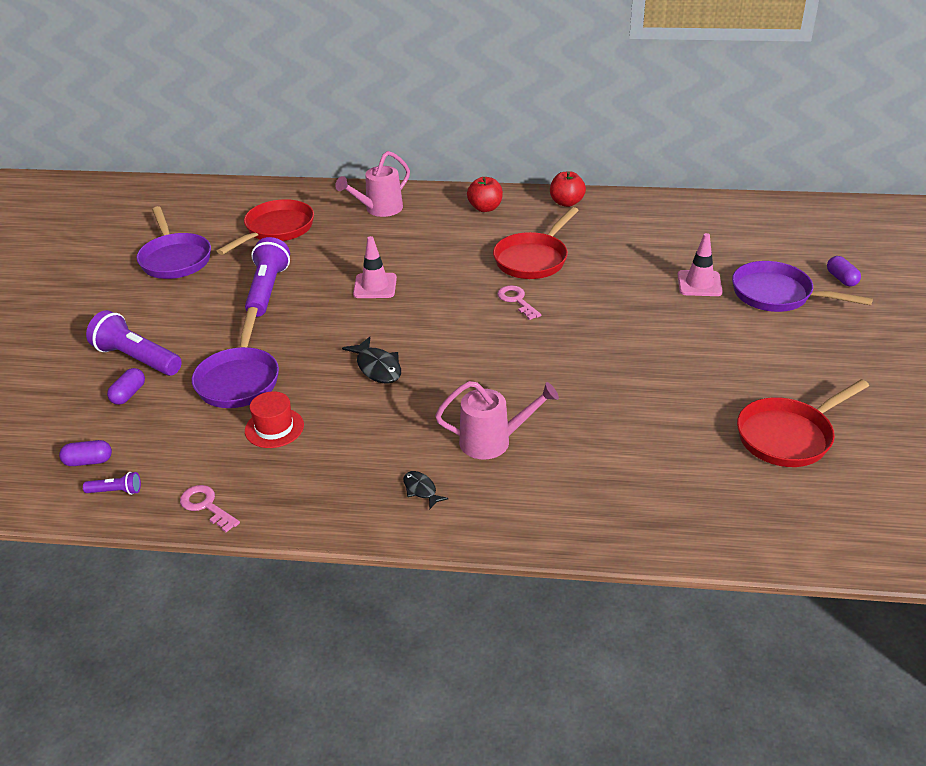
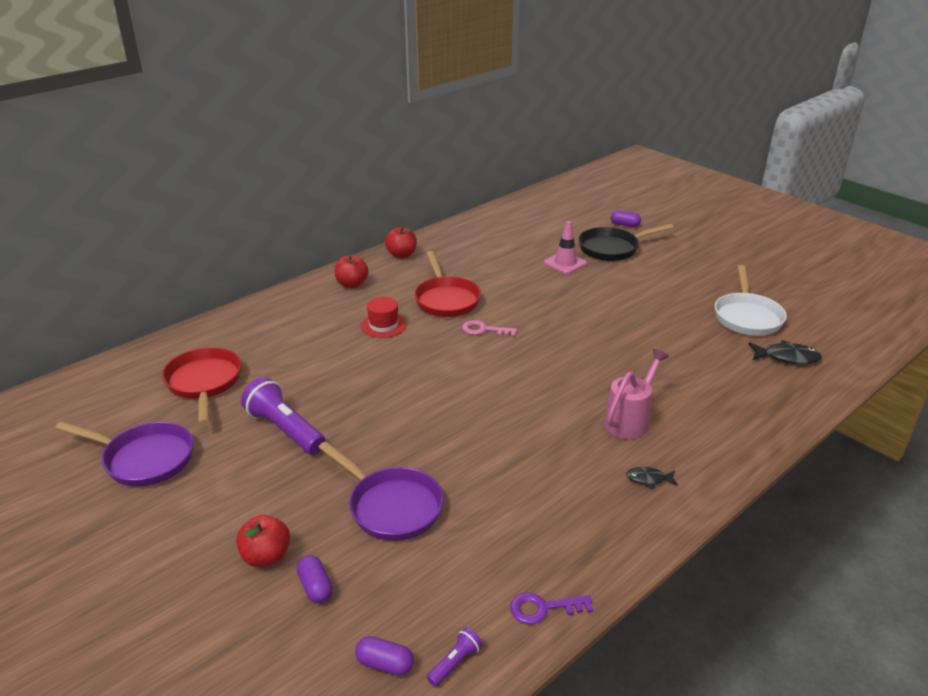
camera: 50 degrees left, 5 degrees down
purple capsule [59,440,112,466] -> purple capsule turned 75 degrees clockwise [355,636,414,676]
purple flashlight [86,310,182,376] -> red apple [236,515,290,567]
pink key [180,485,240,532] -> purple key [510,592,593,624]
red hat [245,392,304,448] -> red hat moved to [361,297,406,338]
pink watering can [335,151,410,217] -> none
black fish [342,337,401,384] -> black fish moved to [748,340,822,364]
pink traffic cone [353,236,397,298] -> none
purple pan [732,261,873,312] -> black pan [578,224,674,261]
red pan [737,379,869,467] -> white pan [715,265,787,336]

